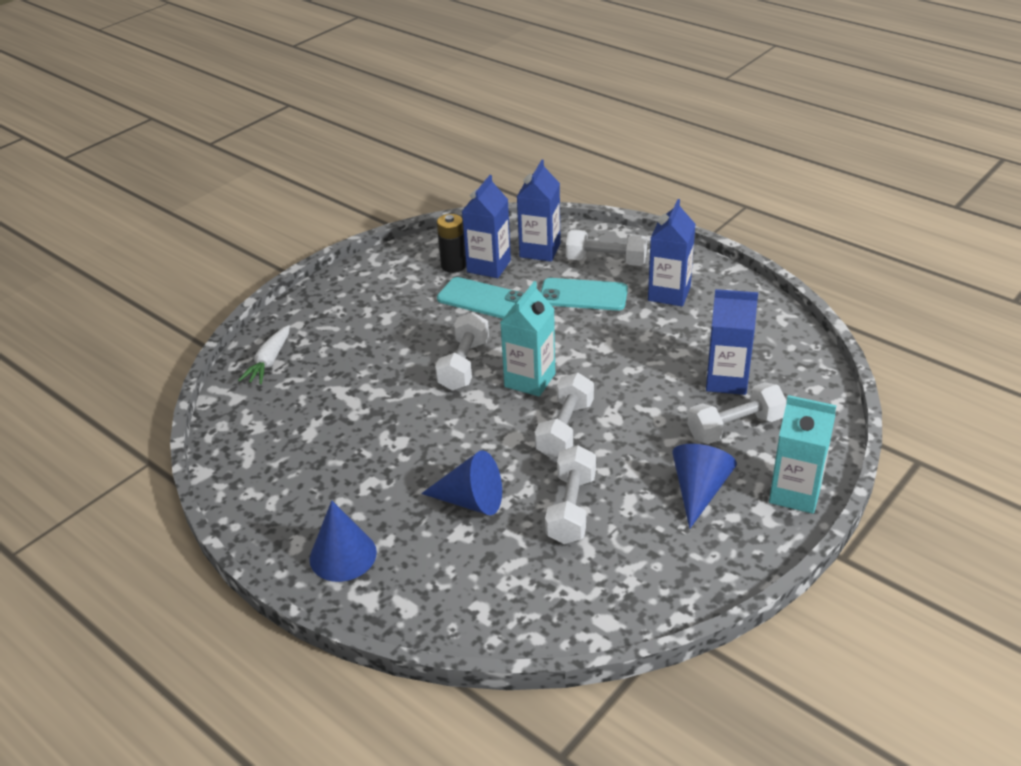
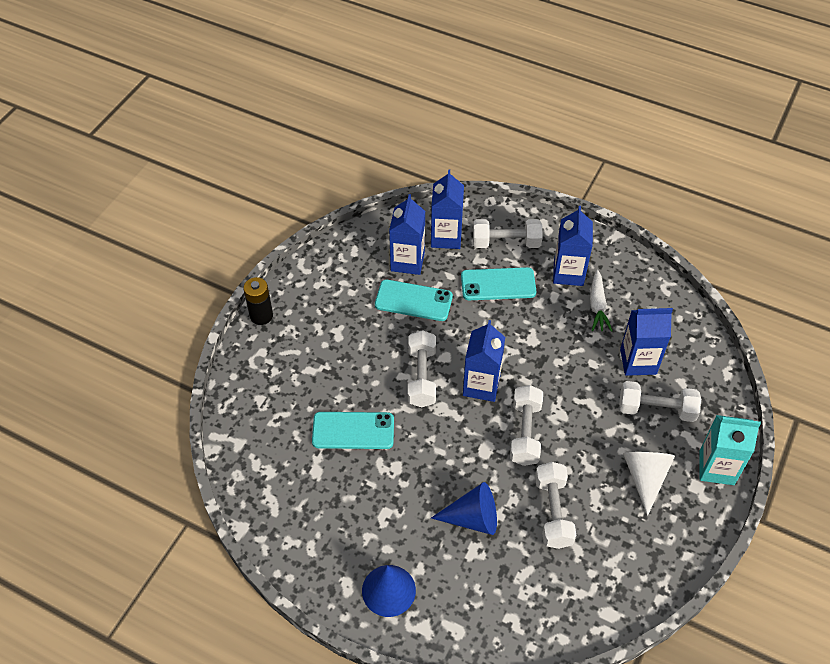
camera: 15 degrees left, 15 degrees up
white carrot [238,325,290,384] -> white carrot moved to [590,270,613,332]
black battery [437,214,466,273] -> black battery moved to [243,277,273,325]
turquoise carton [500,281,555,397] -> blue carton [463,320,505,402]
blue cone [672,444,737,529] -> white cone [623,452,675,516]
white dumbbell [687,382,787,444] -> white dumbbell turned 45 degrees clockwise [619,381,701,422]
none -> turquoise phone [312,412,394,449]

